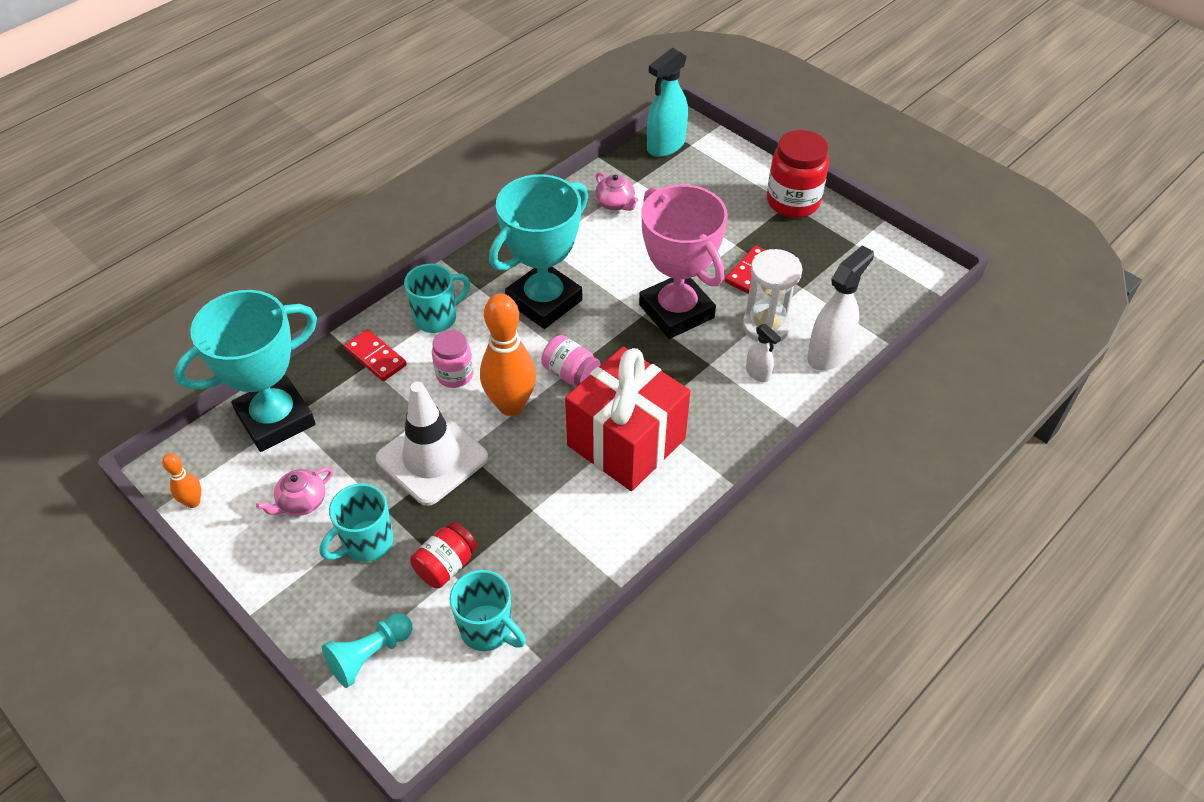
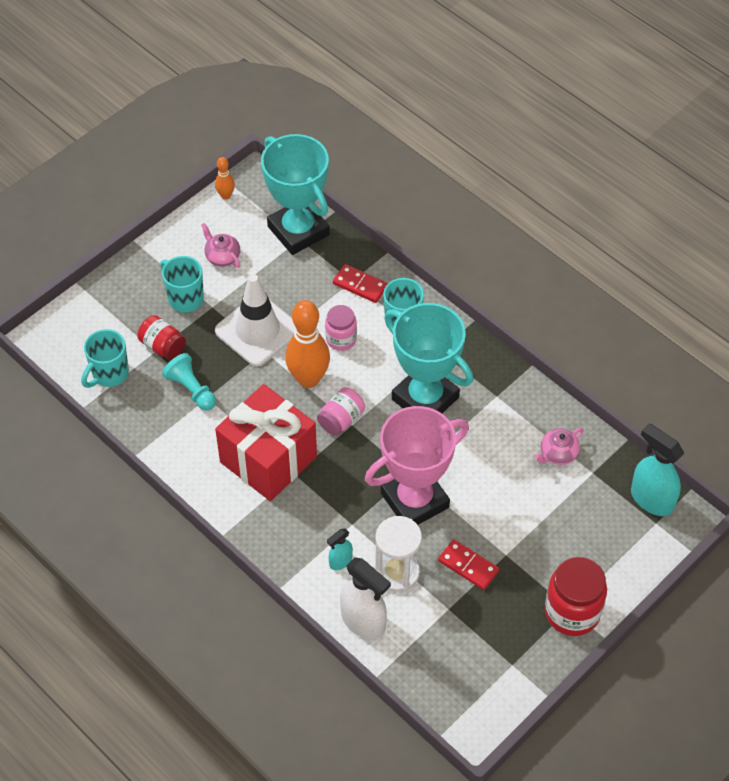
camera: 90 degrees right, 5 degrees up
turquoise pawn [322,613,412,688] -> turquoise pawn moved to [162,353,216,411]
red domino [344,329,407,381] -> red domino turned 75 degrees clockwise [333,264,388,303]
white spray bottle [746,324,781,382] -> turquoise spray bottle [327,529,353,570]

